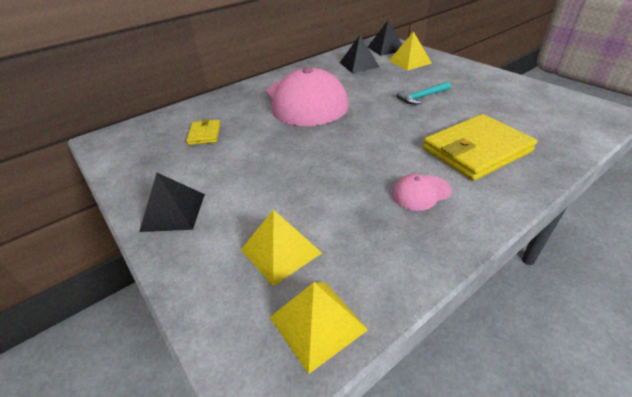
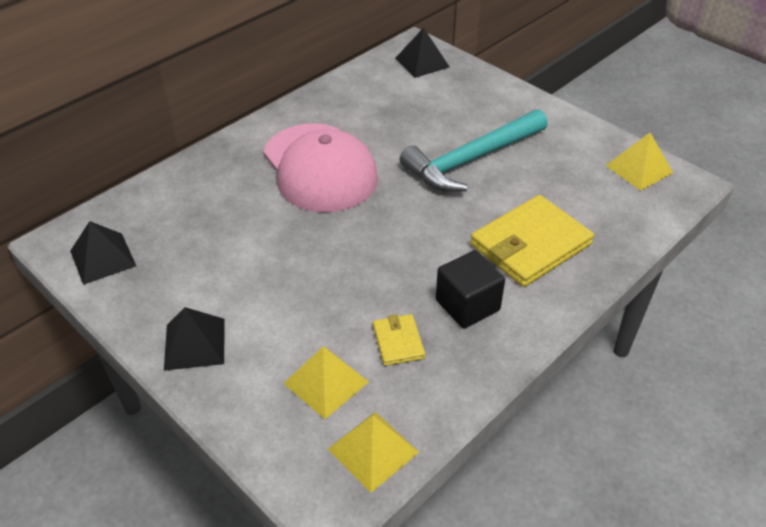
camera: 10 degrees left, 5 degrees up
yellow wallet [186,119,221,145] -> yellow wallet moved to [373,314,425,366]
black pyramid [340,35,380,73] -> black pyramid moved to [70,221,136,285]
yellow pyramid [389,31,432,71] -> yellow pyramid moved to [605,133,673,191]
pink cap [392,174,452,211] -> black cube [436,250,505,329]
turquoise hammer [397,82,451,104] -> turquoise hammer [400,109,548,192], size x2.17

